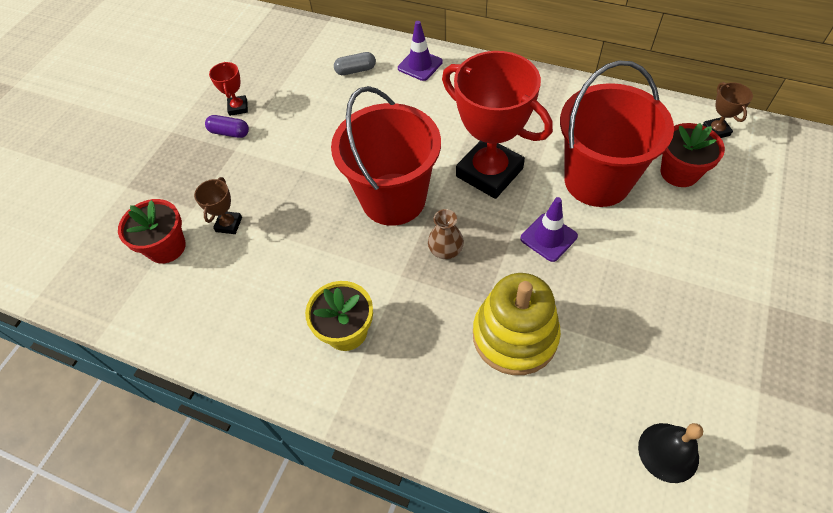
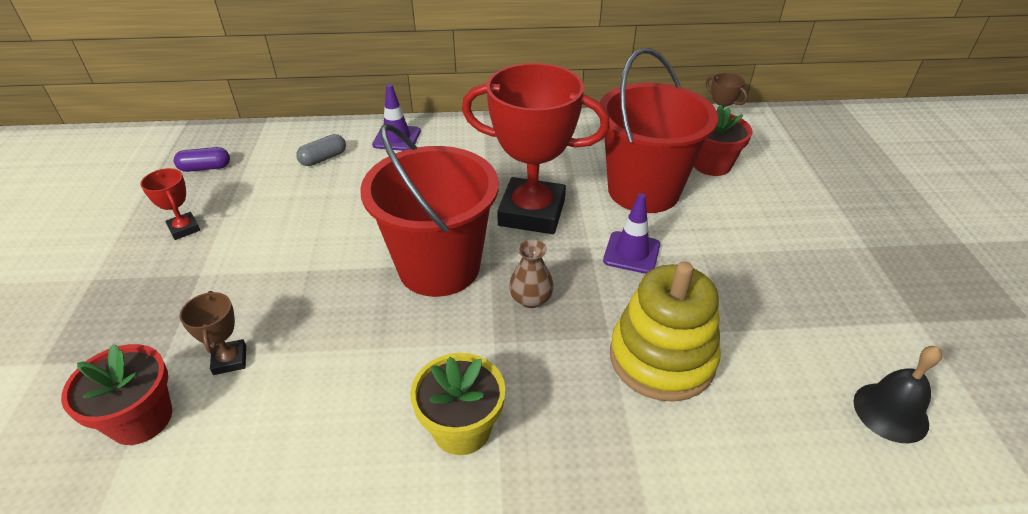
camera: 30 degrees left, 15 degrees down
purple capsule [205,115,249,138] -> purple capsule moved to [174,147,230,172]

